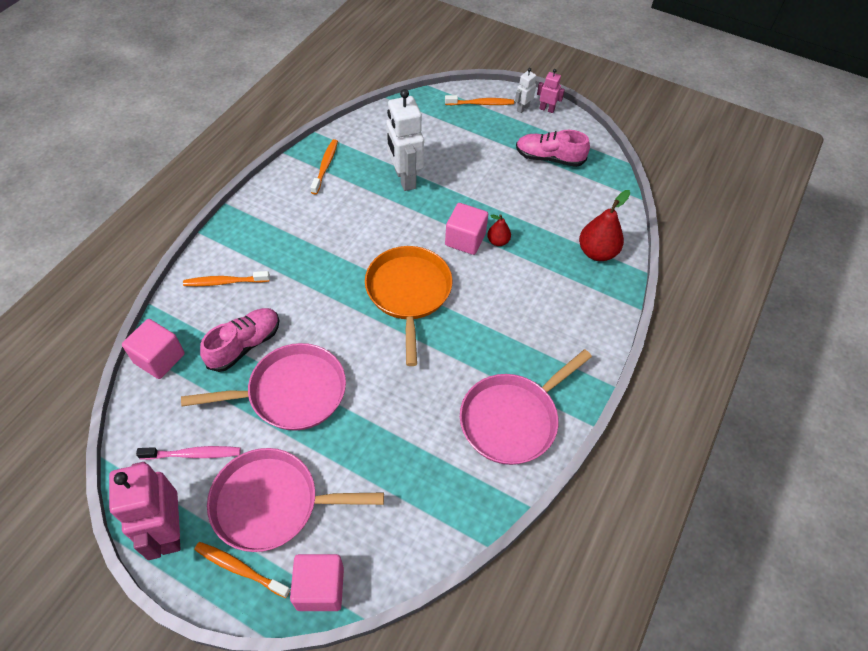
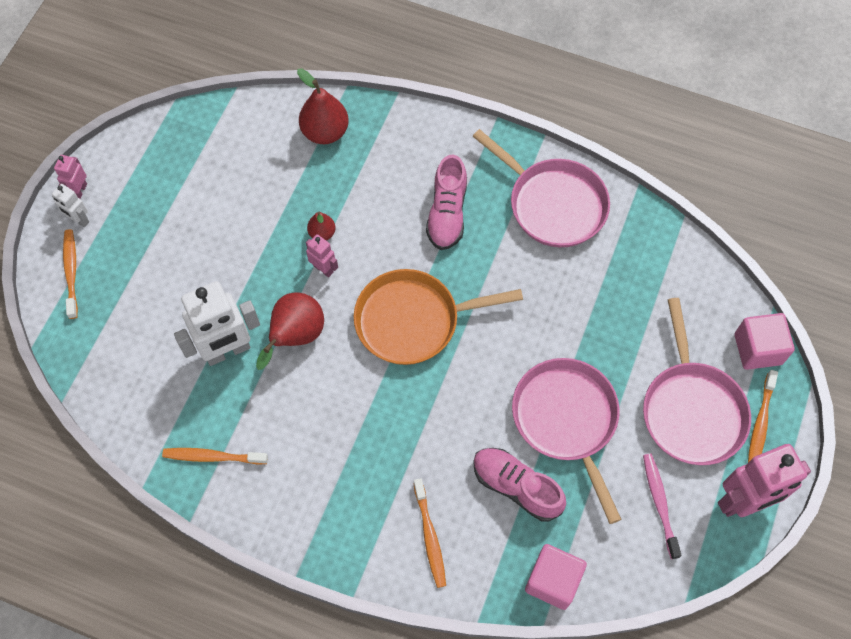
camera: 95 degrees left, 10 degrees up
pink cube [445,203,488,255] -> pink robot [306,234,338,278]
pink shoe [516,130,590,167] -> pink shoe moved to [426,155,467,250]
none -> red pear [256,292,324,370]

